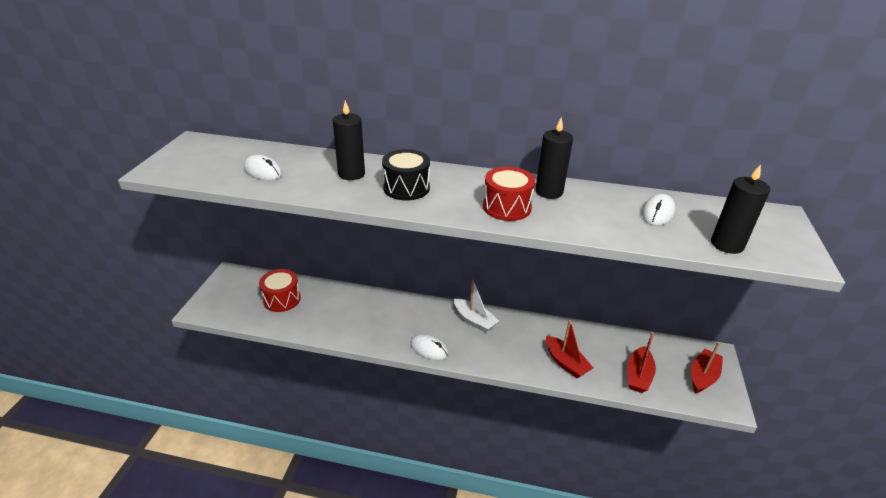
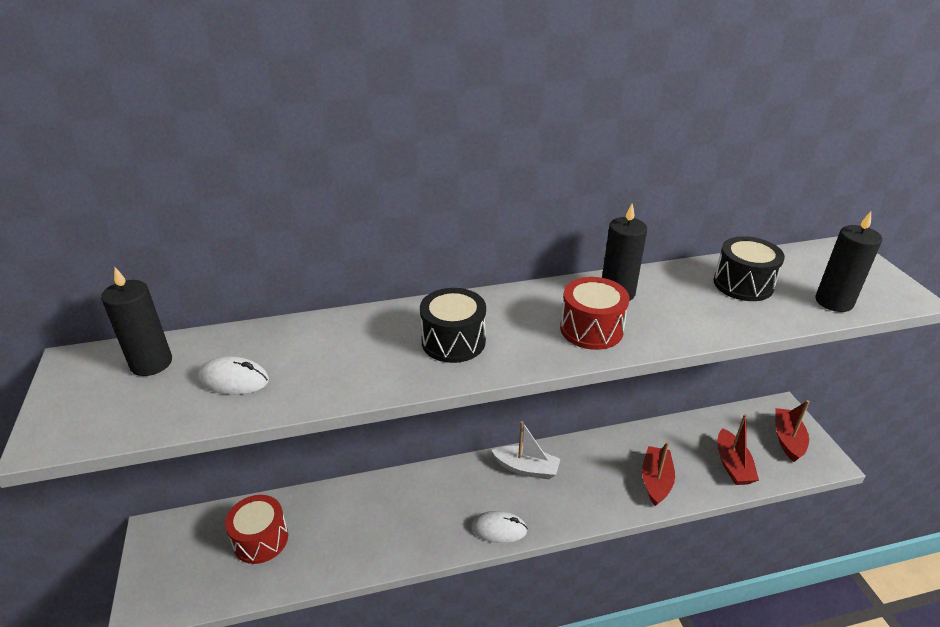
camera: 25 degrees left, 0 degrees up
black candle [333,100,365,180] -> black candle moved to [101,267,172,376]
red boat [546,320,593,378] -> red boat turned 105 degrees counterclockwise [642,442,675,506]
white mouse [642,194,675,226] -> black drum [713,236,785,301]

